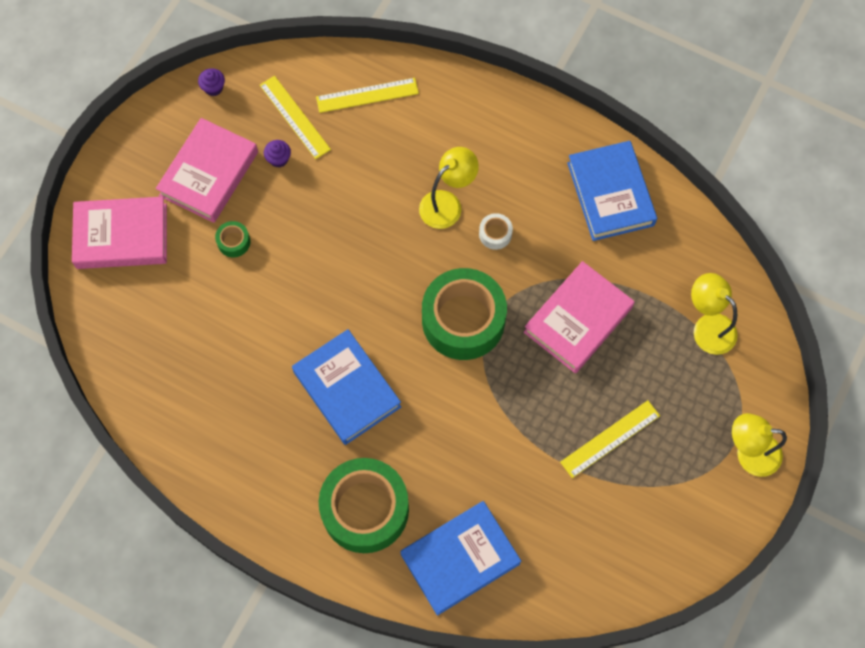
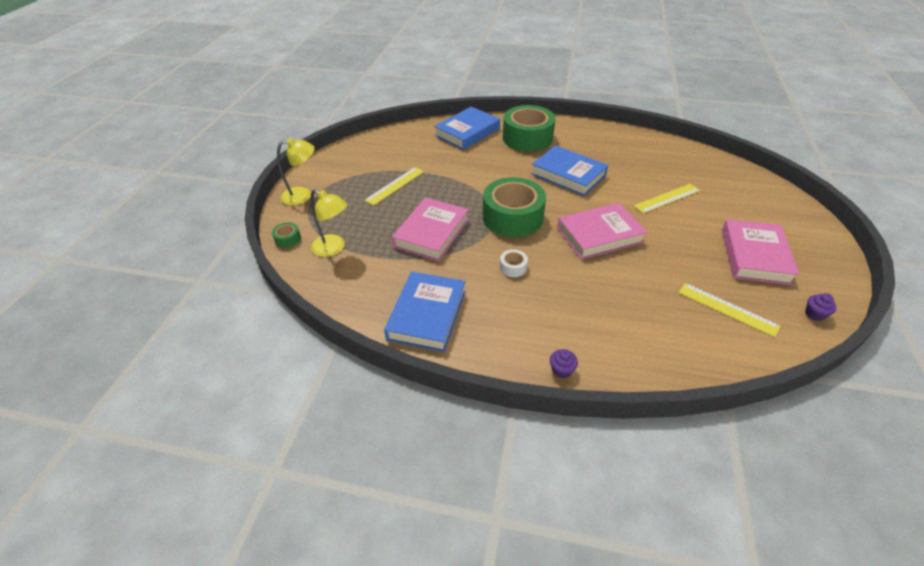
camera: 165 degrees right, 25 degrees down
pink book [72,197,167,269] -> pink book moved to [557,203,647,260]
green tape [215,221,250,257] -> green tape moved to [272,222,301,248]
purple cupcake [264,140,291,168] -> purple cupcake moved to [550,349,578,378]
yellow ruler [316,78,419,113] -> yellow ruler moved to [634,184,700,213]
yellow lamp [419,147,479,229] -> none
blue book [567,141,657,241] -> blue book turned 45 degrees clockwise [384,272,466,352]

